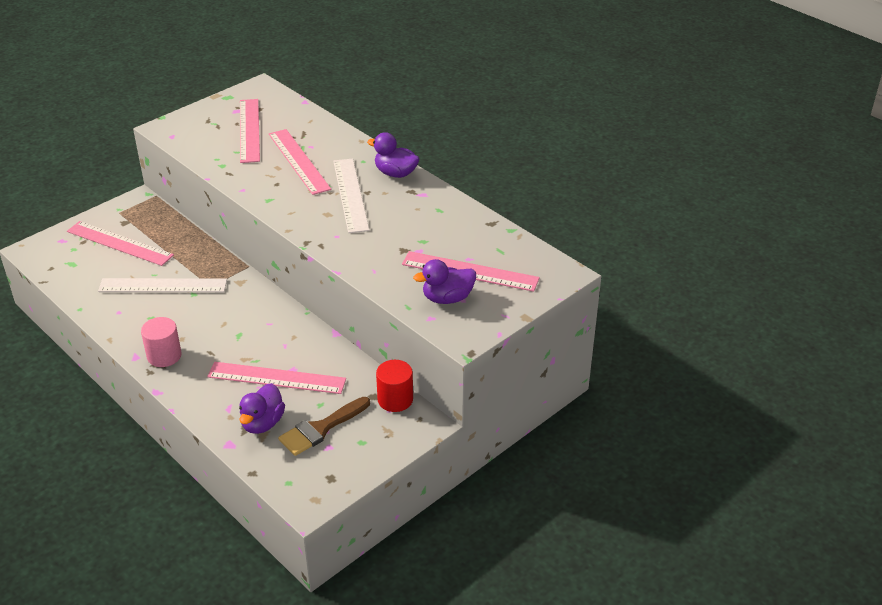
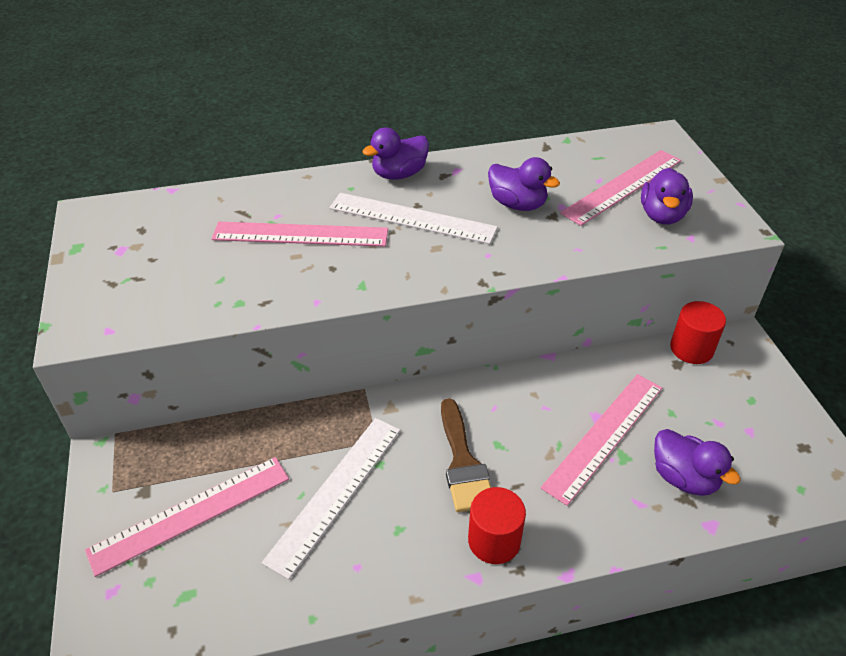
camera: 60 degrees left, 5 degrees up
pink cylinder [141,317,182,367] -> red cylinder [468,487,526,564]
pink ruler [240,99,260,163] -> none
brown brush [278,397,370,456] -> brown brush moved to [441,398,491,512]
none -> purple duck [488,157,560,211]

